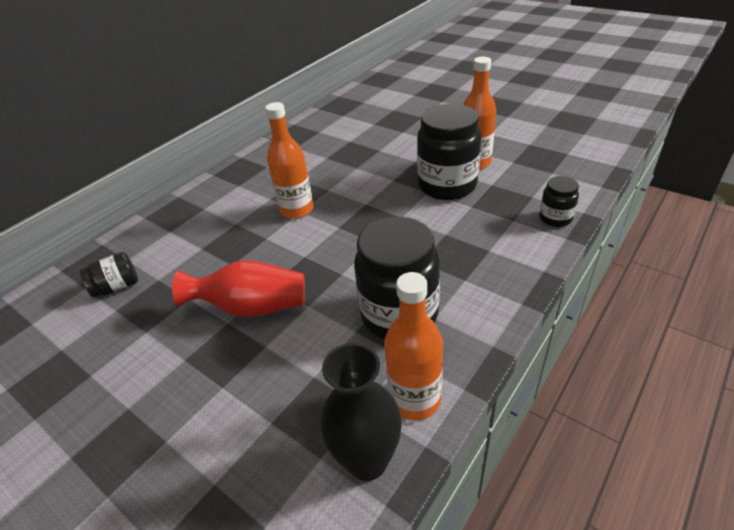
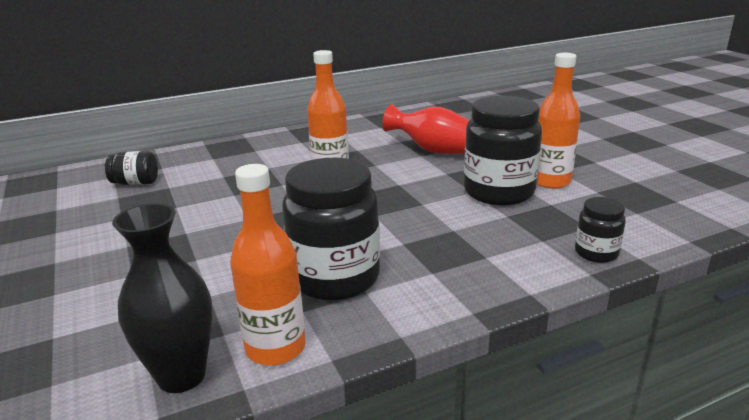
camera: 25 degrees right, 15 degrees down
red vase [172,260,305,317] -> red vase moved to [382,104,470,154]

